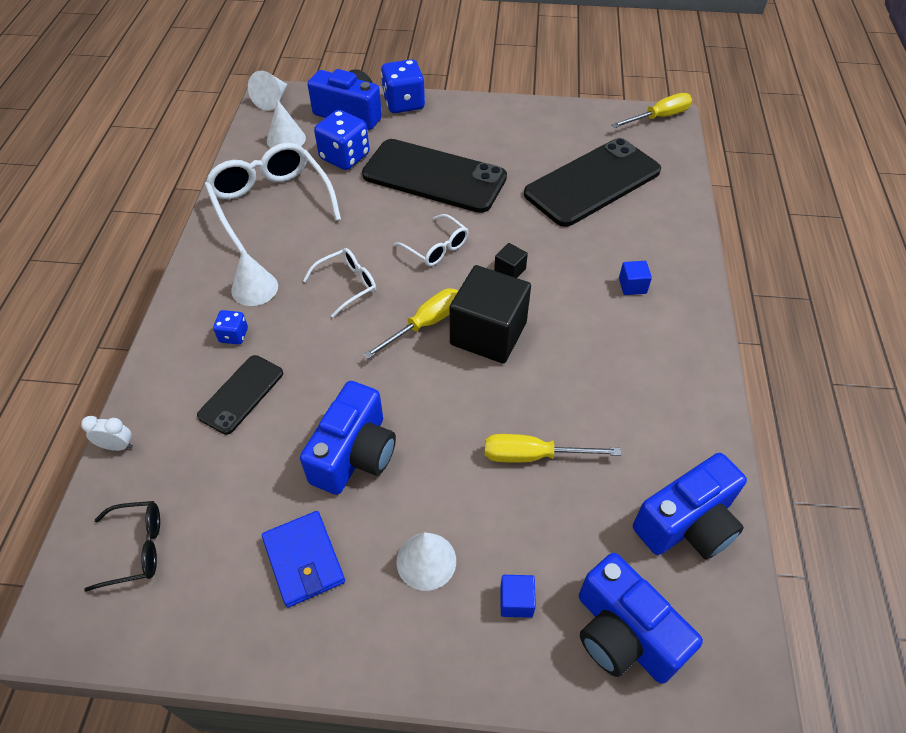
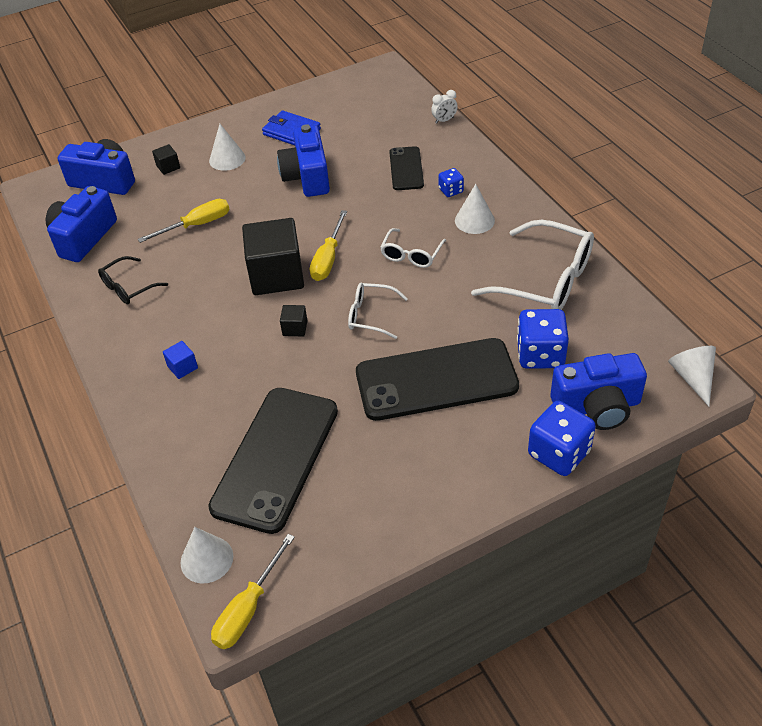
camera: 150 degrees right, 5 degrees down
black glasses [84,501,160,592] -> black glasses moved to [98,256,168,304]
white cone [267,100,306,148] -> white cone moved to [180,527,233,583]
blue cube [500,575,536,618] -> black cube [152,144,180,175]

